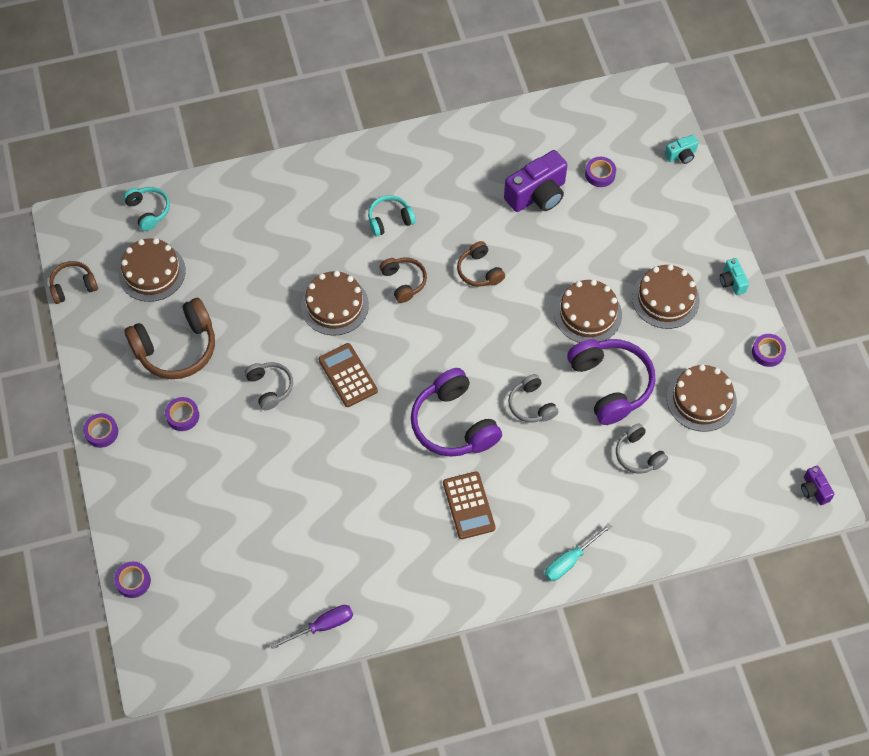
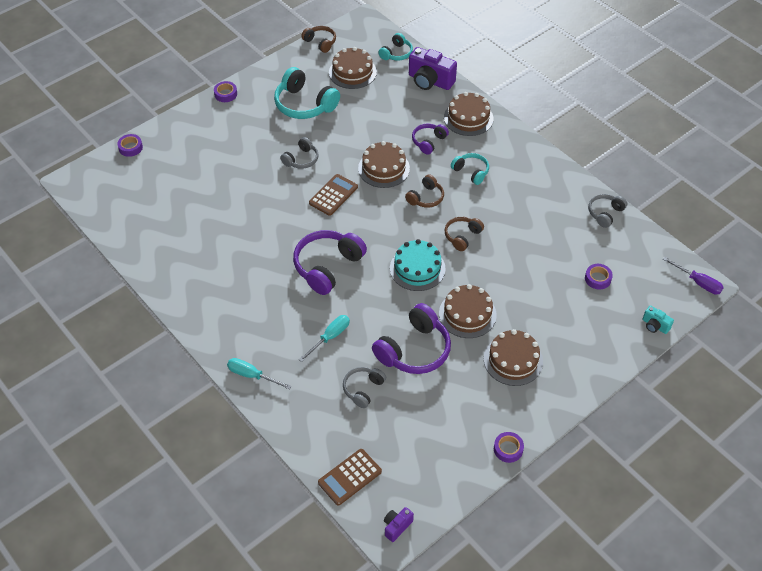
camera: 65 degrees right, 10 degrees down
brown headphones [125,298,215,379] -> turquoise headphones [274,67,340,119]
purple tape [165,397,199,431] -> none
purple screwdriver [270,605,353,649] -> purple screwdriver moved to [663,257,724,294]
brown calculator [443,471,496,539] -> brown calculator moved to [318,449,382,506]
purple camera [504,150,567,212] -> purple camera moved to [409,47,457,90]
grey headphones [508,374,558,423] -> grey headphones moved to [588,194,627,228]
brown cake [667,364,737,432] -> brown cake moved to [444,92,494,136]
turquoise camera [720,258,749,295] -> none
none -> turquoise screwdriver [299,315,350,362]
none -> turquoise cake [390,239,446,291]
none -> purple headphones [412,124,449,155]

